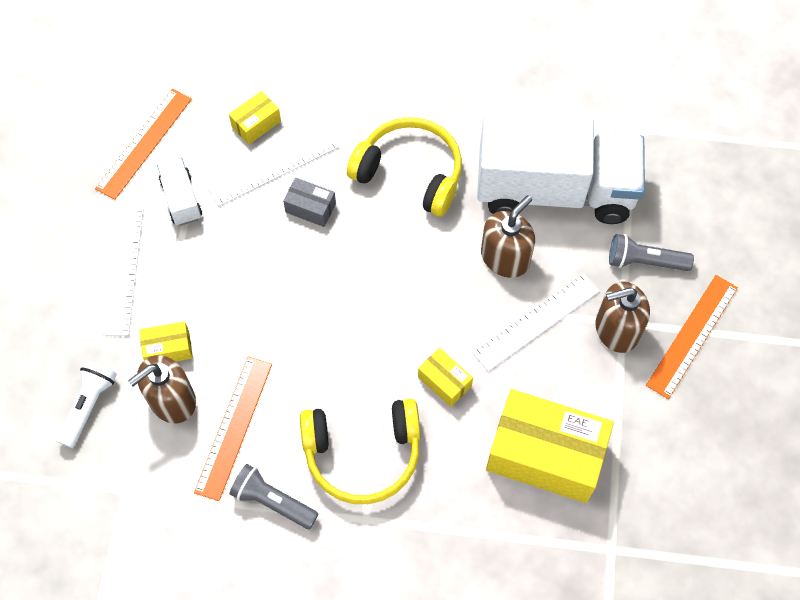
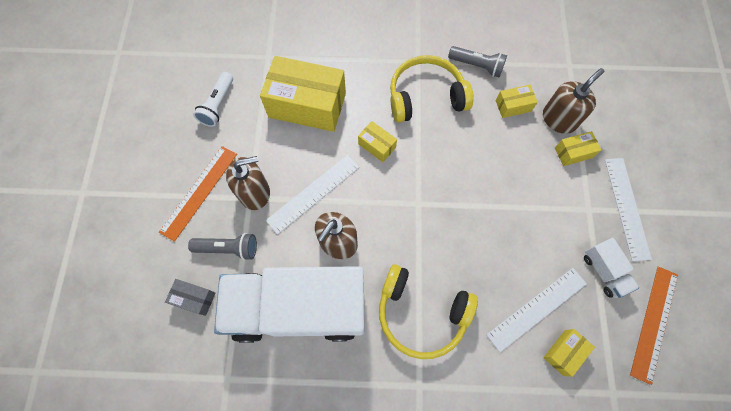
camera: 175 degrees right, 5 degrees up
white flashlight [57,360,117,448] -> white flashlight moved to [193,72,233,127]
orange ruler [194,357,272,501] -> yellow box [496,85,538,118]
grey box [283,178,336,227] -> grey box moved to [165,279,215,316]

